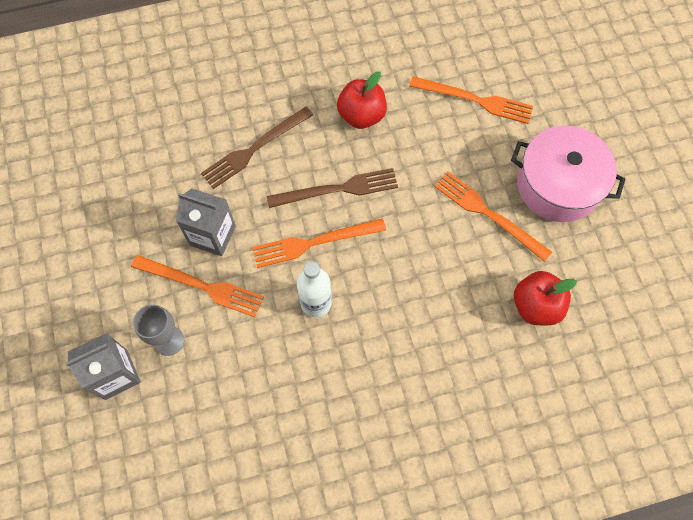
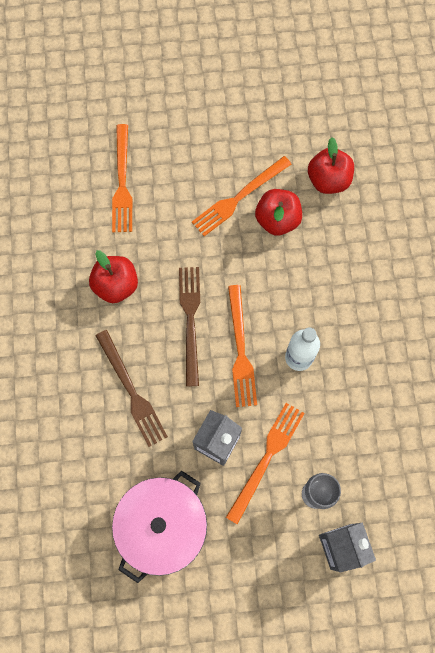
camera: 80 degrees left, 5 degrees up
orange fork [409,76,533,124] -> orange fork turned 150 degrees clockwise [112,124,132,232]
pink pot [511,126,626,222] -> pink pot moved to [112,471,207,583]
none -> red apple [255,189,302,235]

